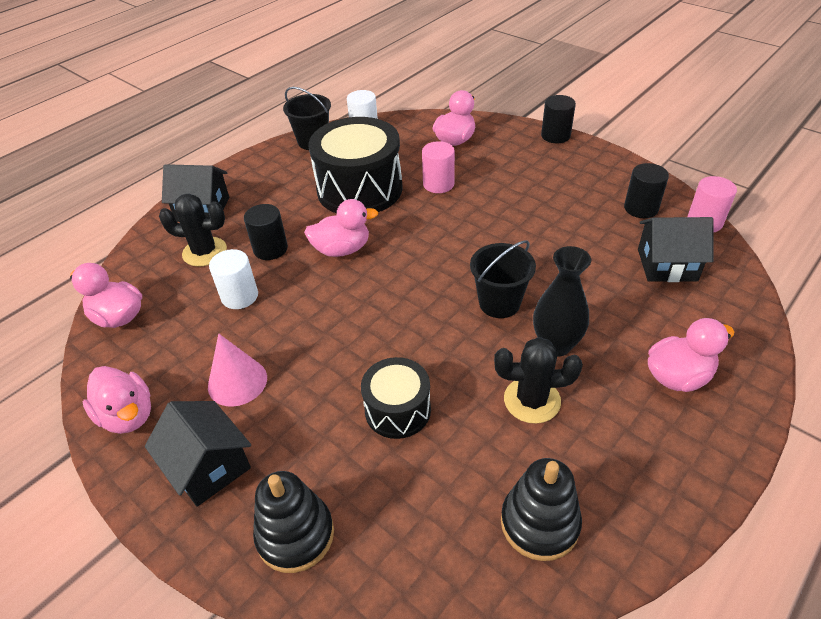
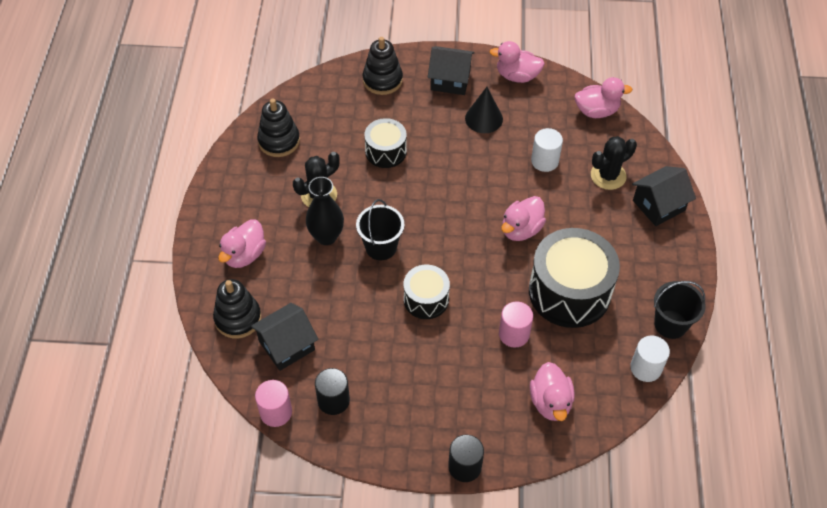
camera: 140 degrees right, 10 degrees up
pink cone [208,334,267,407] -> black cone [465,87,503,133]
black cylinder [244,204,288,260] -> none
none -> black stacking toy [213,279,262,339]
none -> black drum [403,265,450,319]

